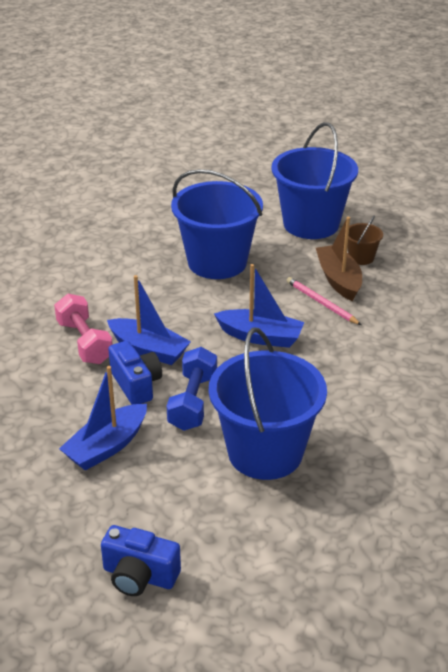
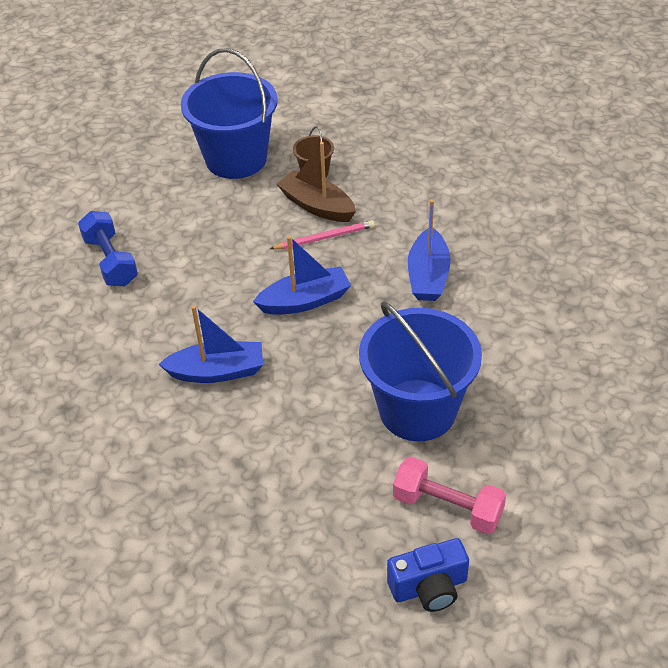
camera: 35 degrees left, 10 degrees up
pink dumbbell [54,294,113,364] -> pink dumbbell moved to [393,457,506,534]
blue boat [59,366,147,471] -> blue boat moved to [408,200,451,301]
blue camera [108,341,162,405] -> none
blue dumbbell [167,347,217,431] -> blue dumbbell moved to [78,211,138,286]
blue bucket [171,169,263,279] -> none
pink pencil [286,277,361,325] -> pink pencil turned 150 degrees clockwise [270,220,375,249]

